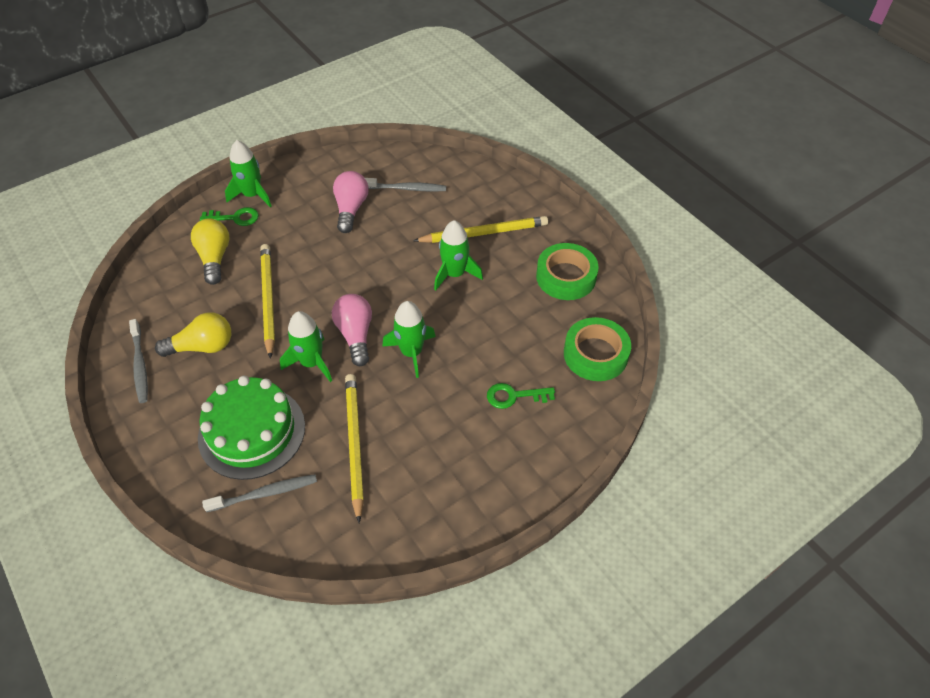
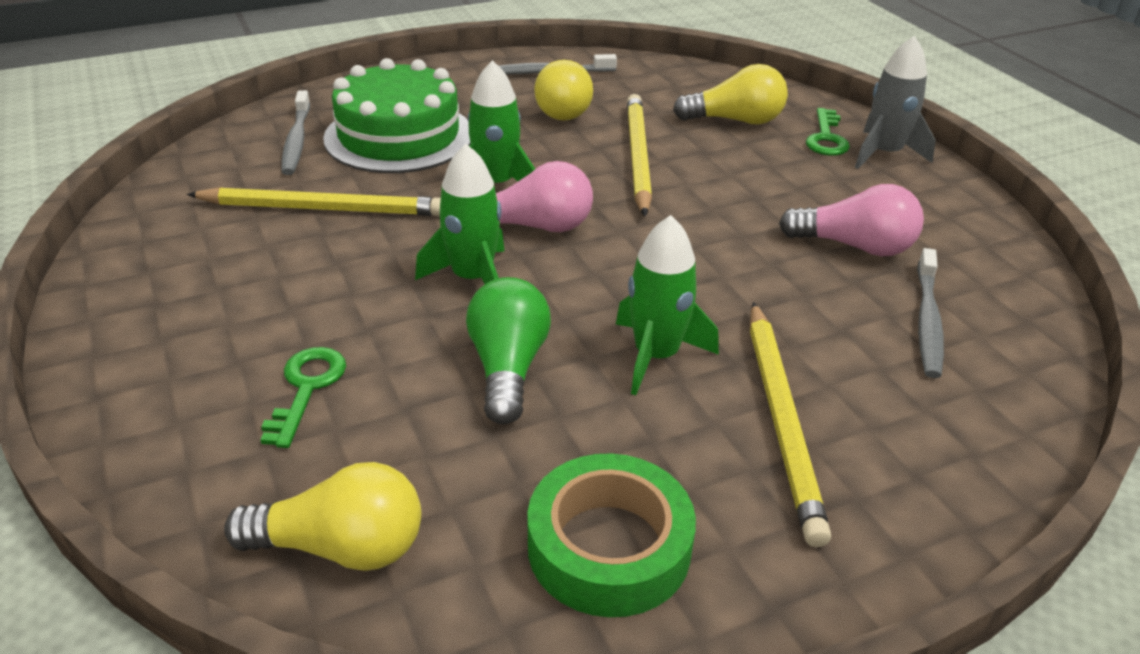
camera: 100 degrees right, 15 degrees down
green rocket [225,140,272,207] -> grey rocket [855,36,936,169]
yellow pencil [260,244,275,359] -> yellow pencil turned 90 degrees counterclockwise [627,94,652,216]
green tape [564,317,631,381] -> yellow light bulb [224,462,421,571]
none -> green light bulb [466,277,551,425]

